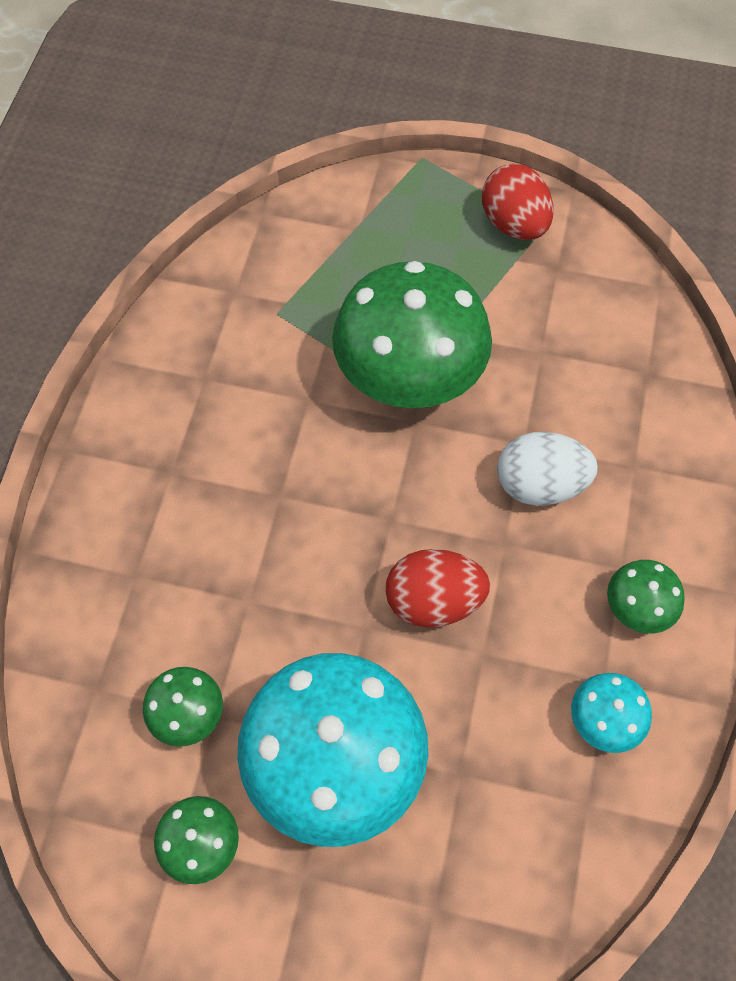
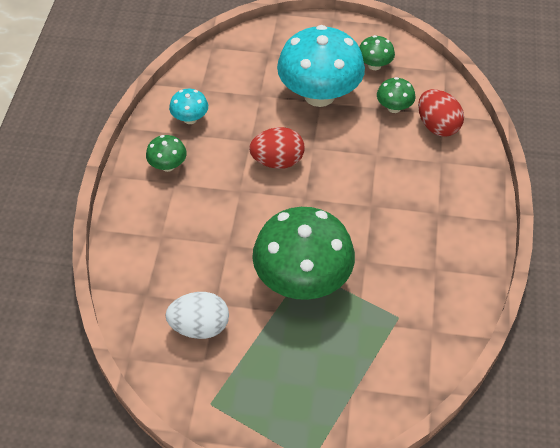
camera: 175 degrees right, 10 degrees down
red egg [482,164,554,240] -> red egg moved to [418,89,464,136]
white egg [497,432,598,506] -> white egg moved to [165,292,229,339]

